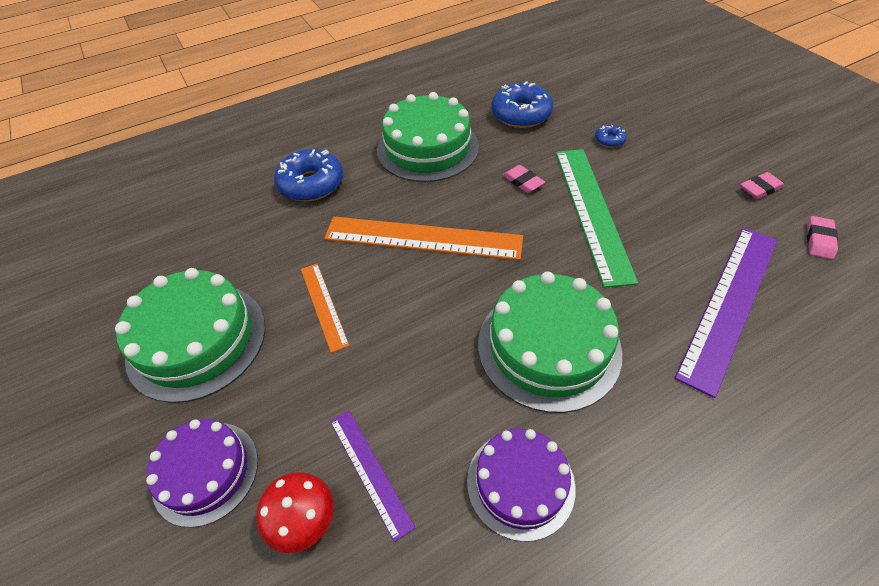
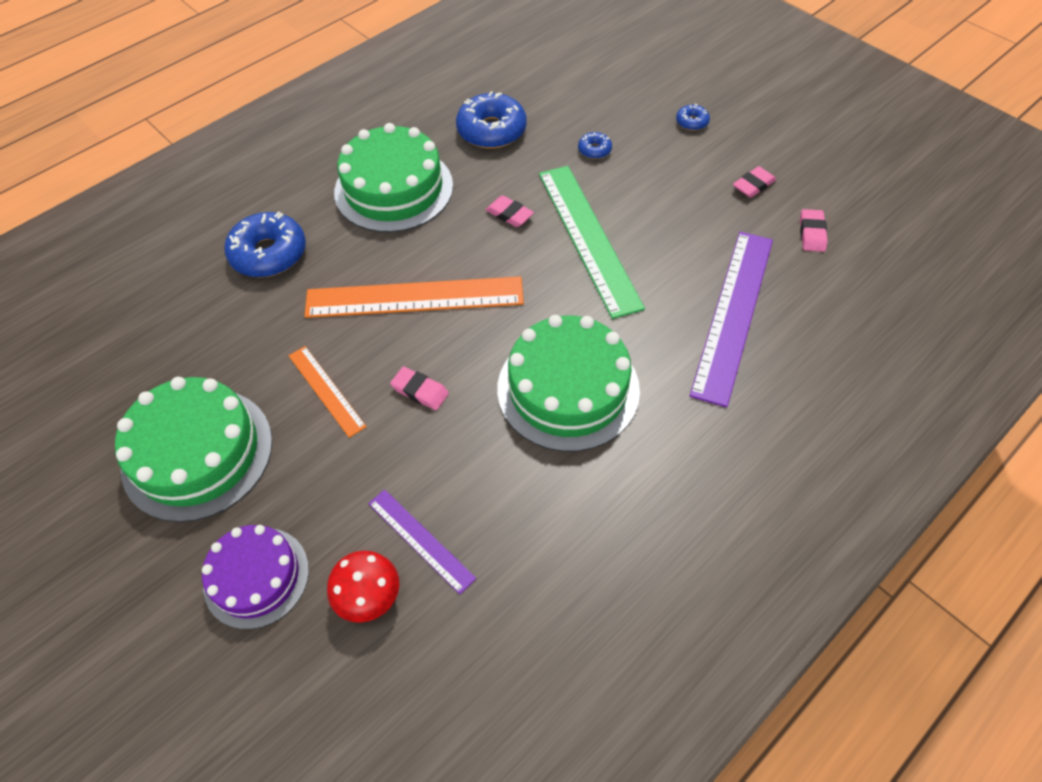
camera: 15 degrees left, 5 degrees up
purple cake [467,429,576,542] -> none
none -> pink eraser [390,366,449,410]
none -> blue donut [676,104,710,131]

